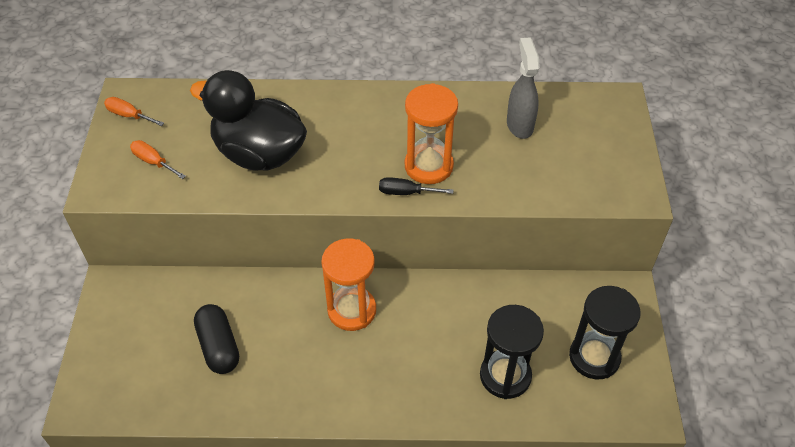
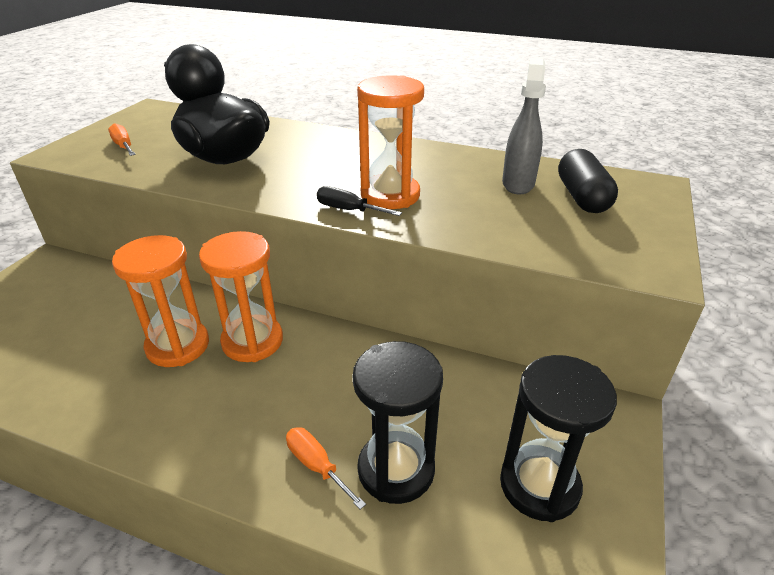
camera: 20 degrees right, 15 degrees down
orange screwdriver [104,97,164,126] -> orange screwdriver moved to [286,428,366,509]
black capsule [194,304,239,374] -> black capsule moved to [558,149,618,213]
none -> orange hourglass [112,235,209,367]

